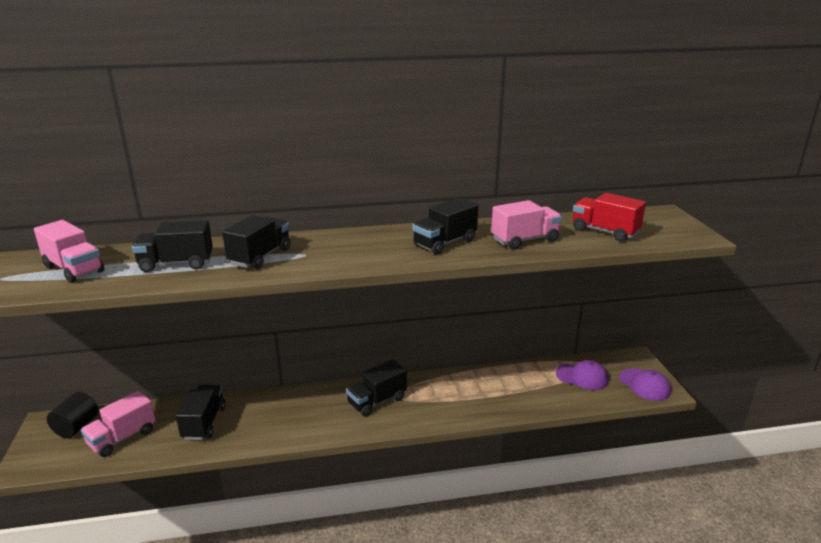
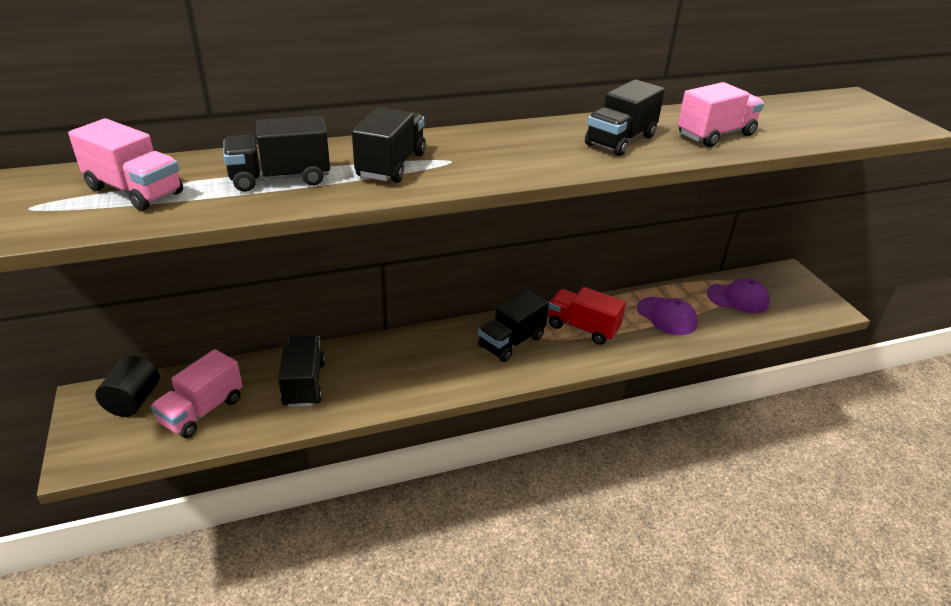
camera: 10 degrees left, 10 degrees up
red truck [573,193,646,242] -> red truck moved to [549,287,626,345]
purple cap [619,368,671,401] -> purple cap moved to [637,297,698,335]

